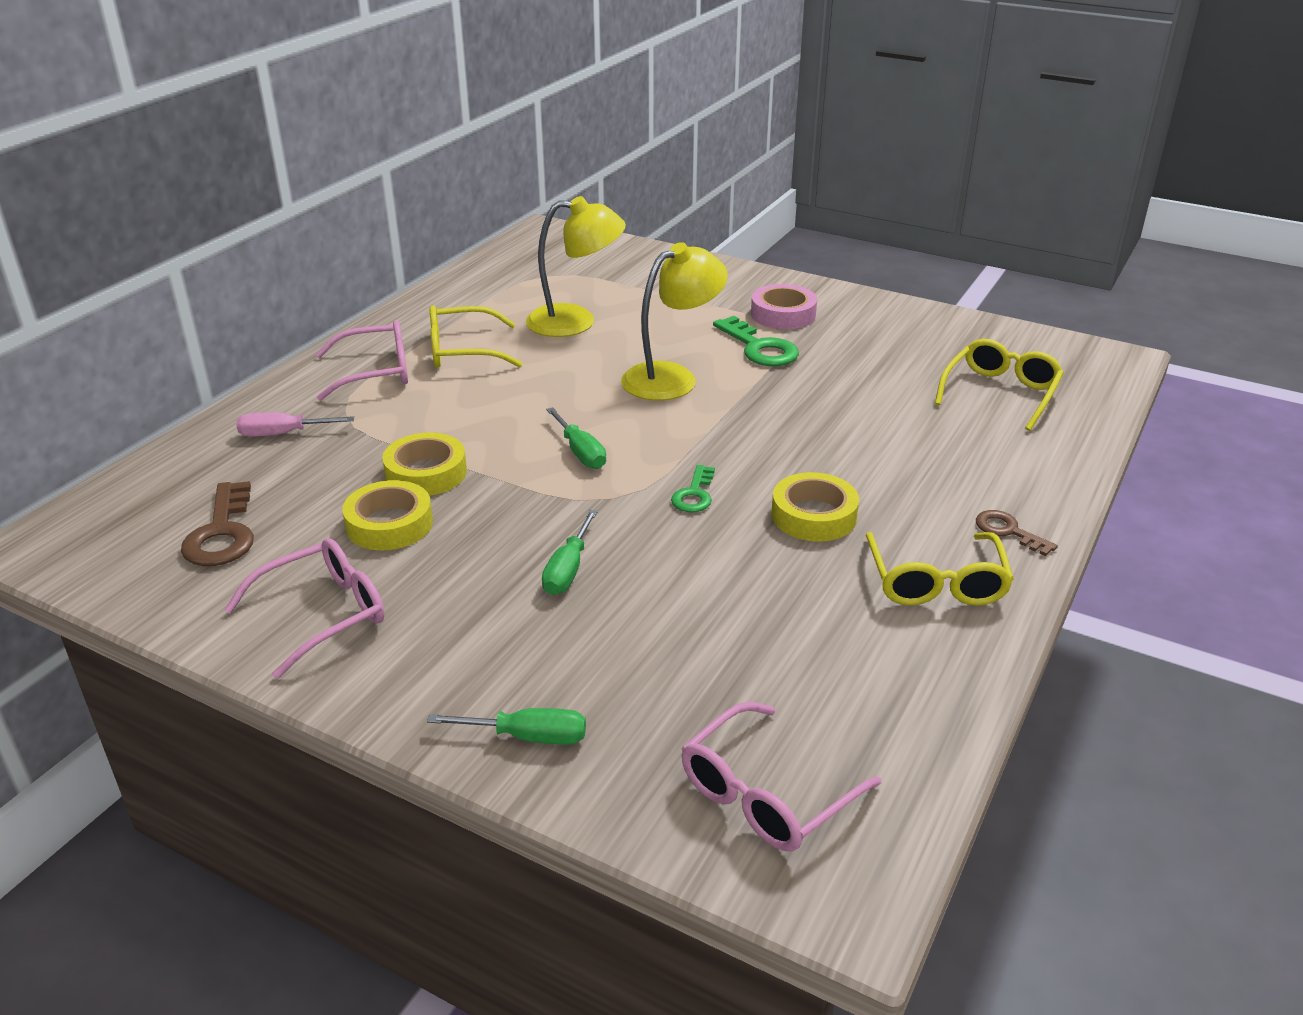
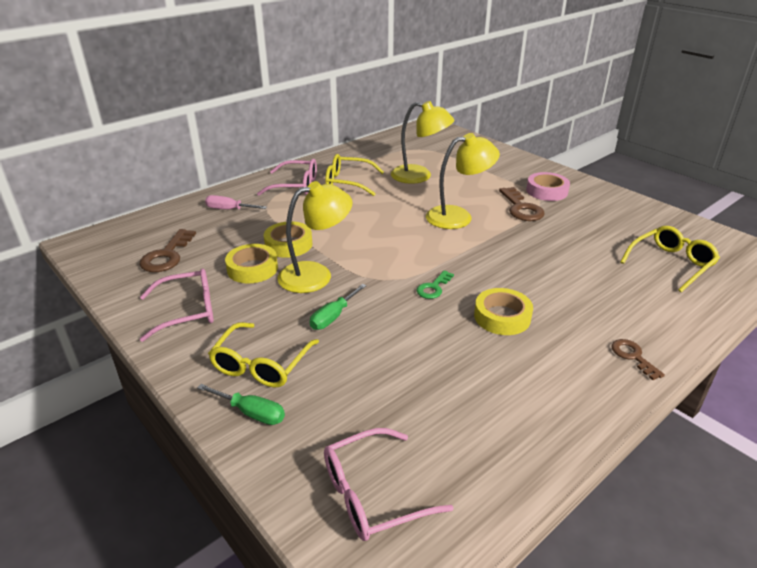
camera: 20 degrees right, 0 degrees up
green screwdriver [546,407,606,469] -> none
green key [713,316,799,367] -> brown key [499,187,545,221]
yellow glasses [866,532,1014,606] -> yellow glasses moved to [208,322,319,388]
none -> yellow lamp [277,181,353,293]

